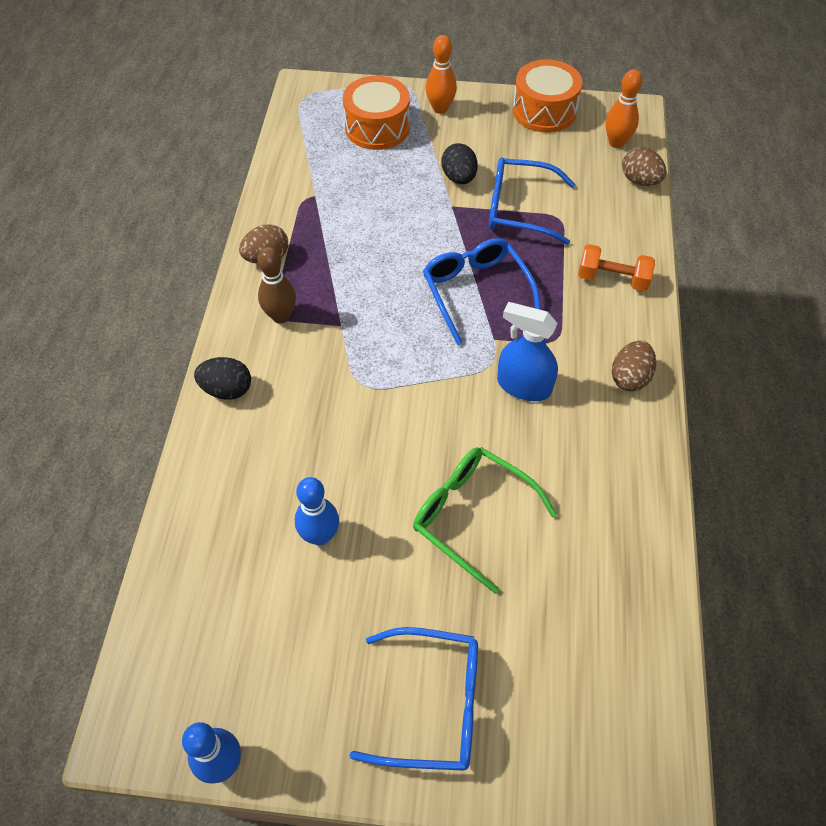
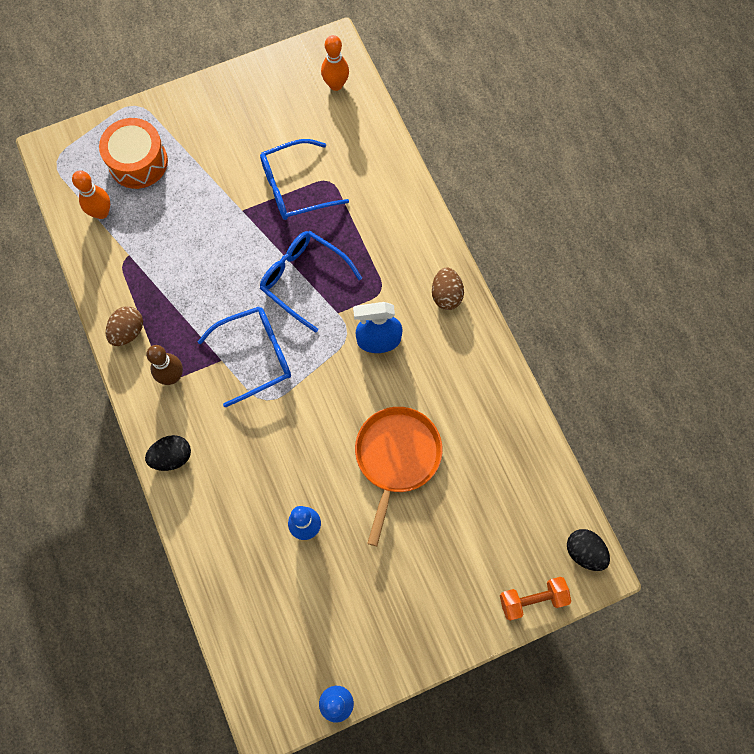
camera: 30 degrees left, 15 degrees up
blue glasses [350,627,478,771] -> blue glasses moved to [197,307,291,408]
green glasses [413,447,557,594] -> orange pan [355,407,442,546]
orange bowling pin [426,35,457,114] -> orange bowling pin moved to [72,170,110,219]
black egg [441,143,478,184] -> black egg moved to [567,529,610,571]
orange drum [513,59,582,133] -> none
orange dumbbell [578,244,655,291] -> orange dumbbell moved to [500,577,571,621]
brown egg [622,147,666,186] -> none

